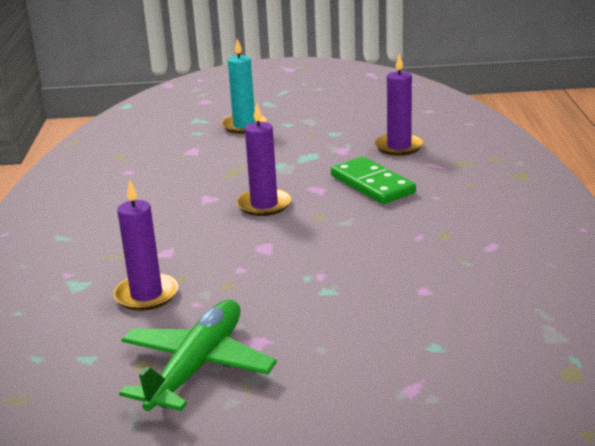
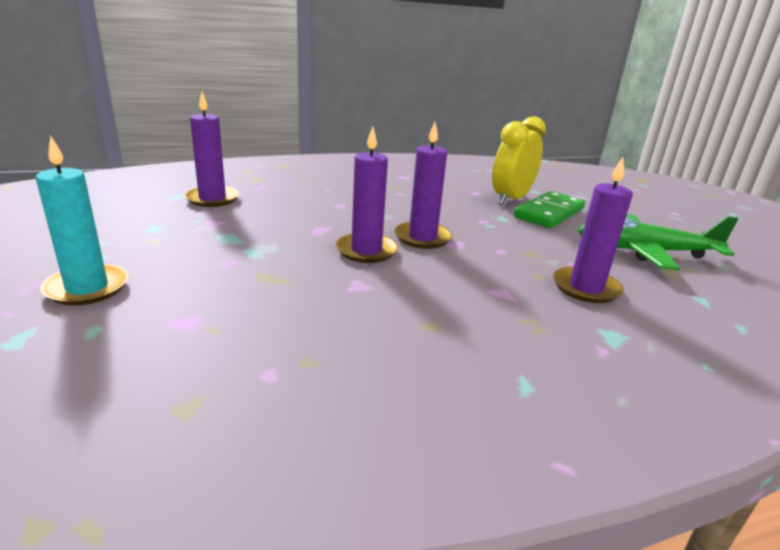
camera: 110 degrees left, 0 degrees up
green domino [331,157,416,204] -> green domino moved to [514,191,585,228]
none -> purple candle [394,122,452,249]
none -> yellow clock [492,116,546,205]

